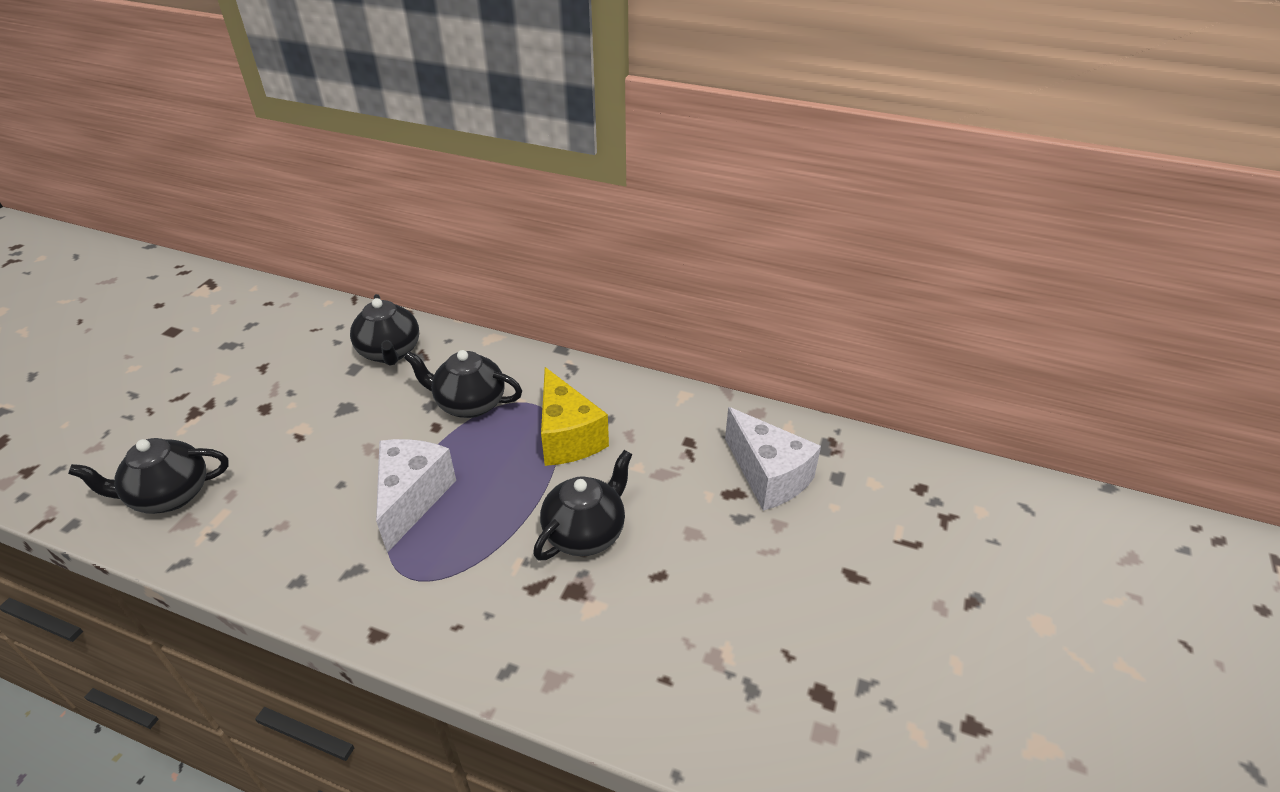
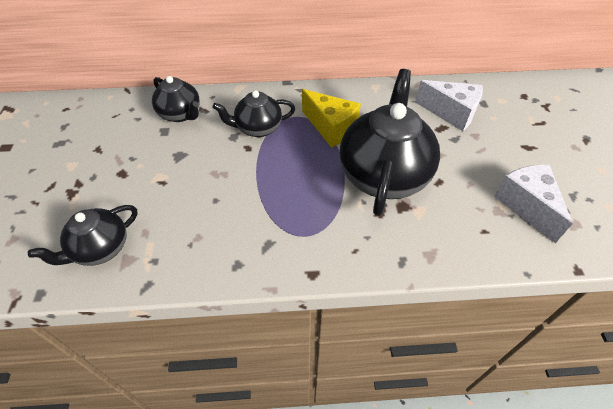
camera: 25 degrees left, 10 degrees up
white cheese [376,439,456,553] -> white cheese moved to [494,165,573,243]
black teapot [533,450,633,560] -> black teapot [339,69,440,216], size x1.81

